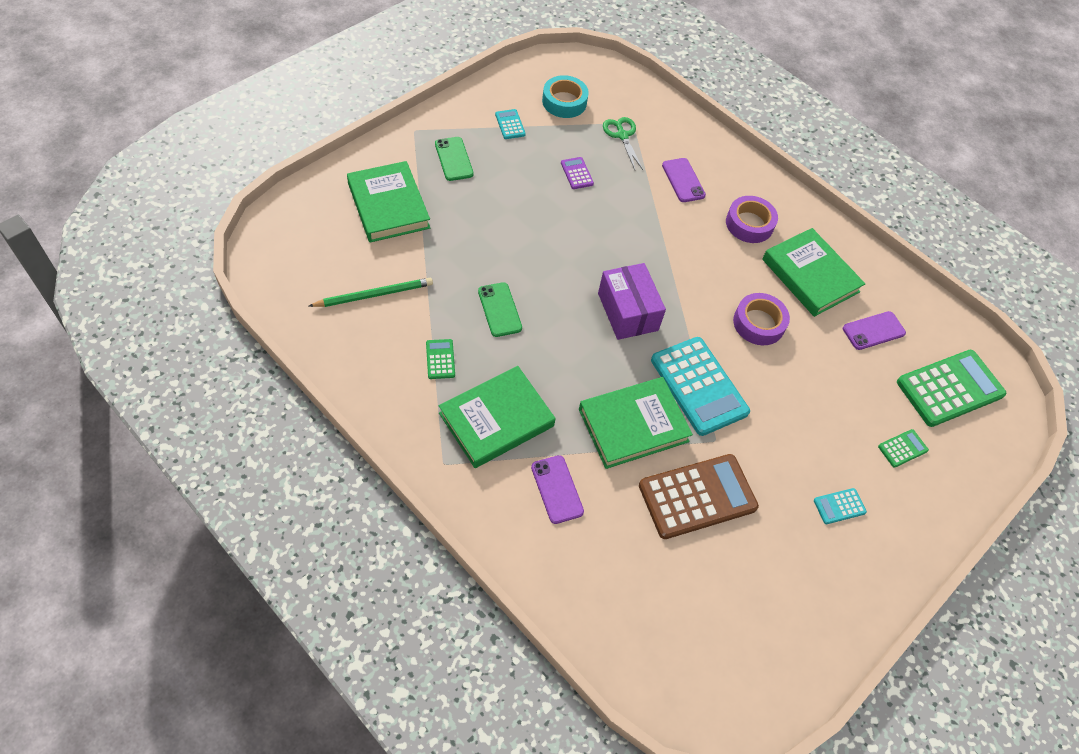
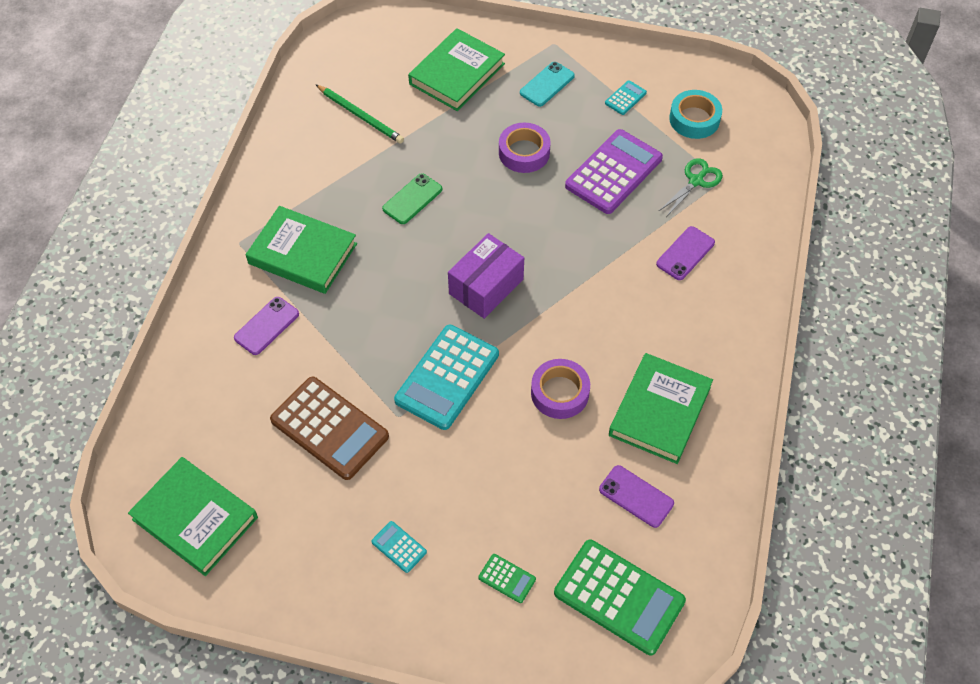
camera: 65 degrees right, 0 degrees up
green calculator [426,339,455,379] -> none
green phone [435,137,474,181] -> turquoise phone [520,62,575,107]
purple calculator [561,157,594,189] -> purple calculator [565,129,663,214], size x2.25
green book [579,377,693,469] -> green book moved to [128,457,258,576]
purple tape [726,196,778,243] -> purple tape moved to [499,123,551,173]

